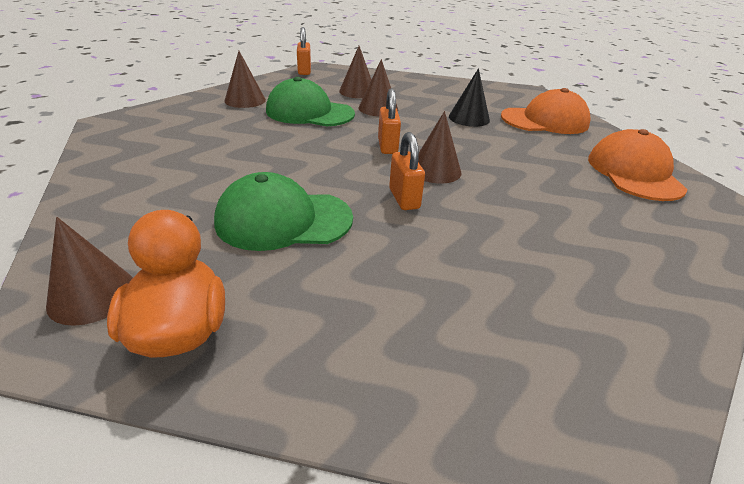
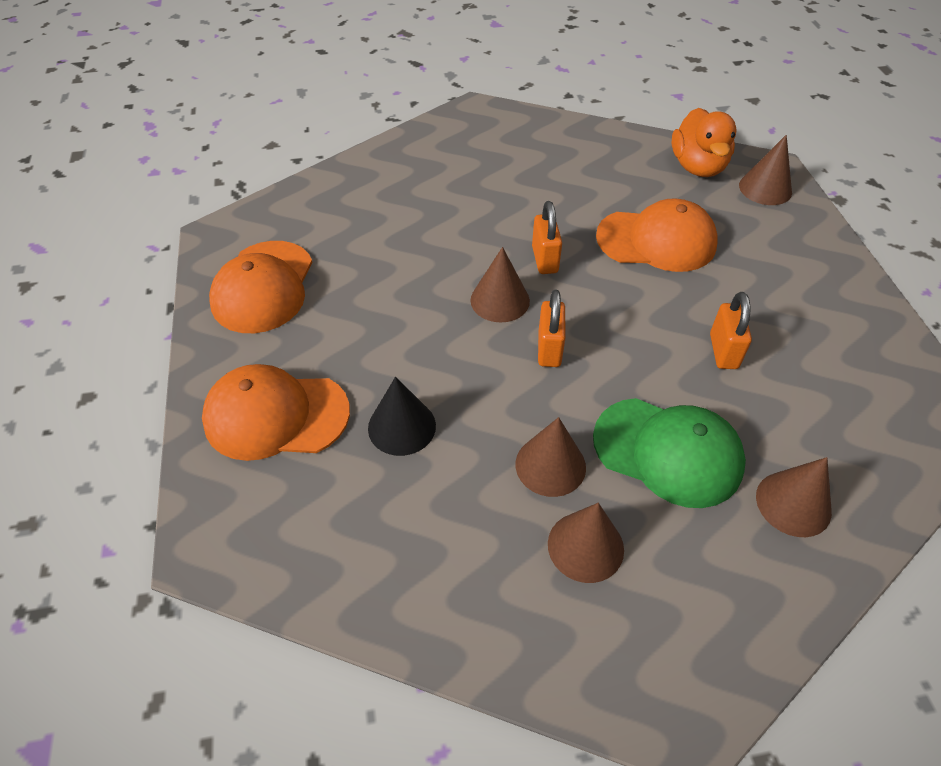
camera: 170 degrees left, 15 degrees up
green cap [214,172,353,251] -> orange cap [596,199,718,272]
orange padlock [297,27,311,75] -> orange padlock moved to [710,292,752,369]

